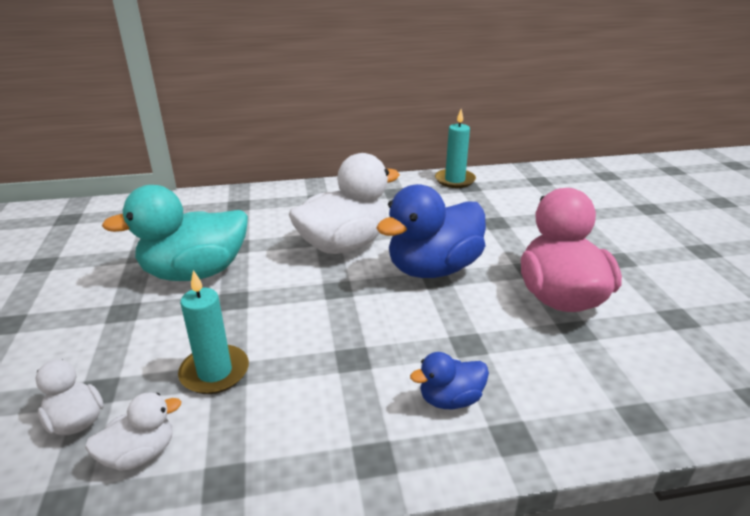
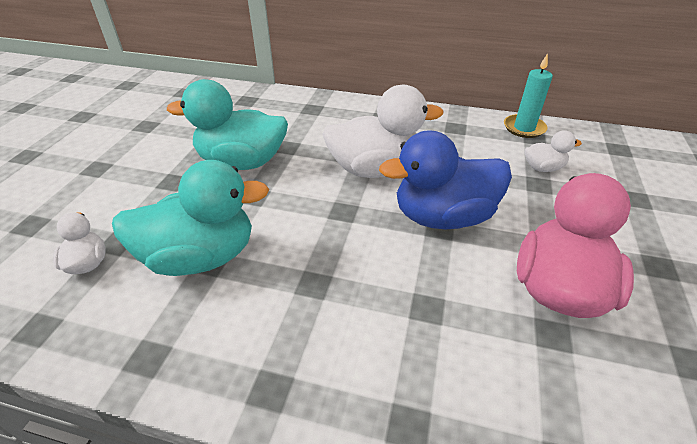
camera: 25 degrees right, 10 degrees up
white duck [85,392,181,471] -> white duck moved to [525,130,582,172]
turquoise candle [178,270,249,394] -> turquoise duck [112,160,269,276]
blue duck [410,352,489,409] -> none

